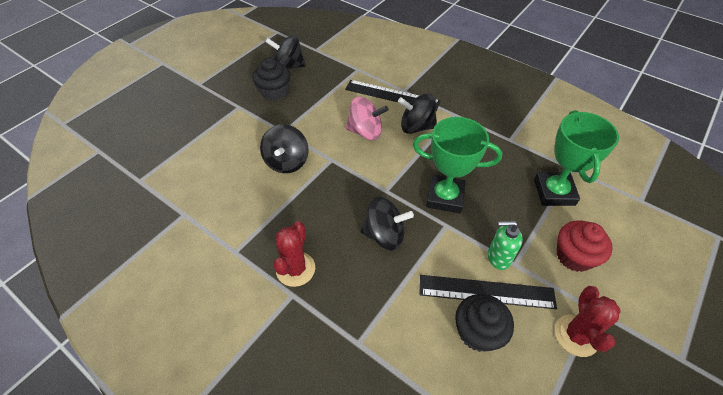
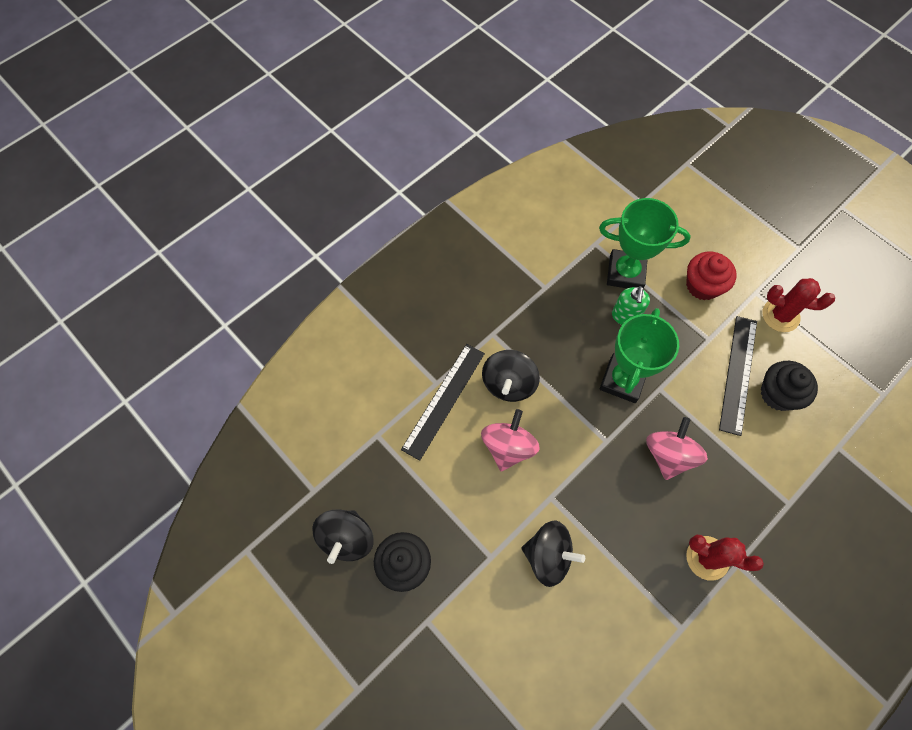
camera: 80 degrees left, 15 degrees up
black spinning top [361,197,414,251] -> pink spinning top [646,417,708,480]
green soap dispenser [488,221,523,270] -> green soap dispenser moved to [612,286,650,325]

